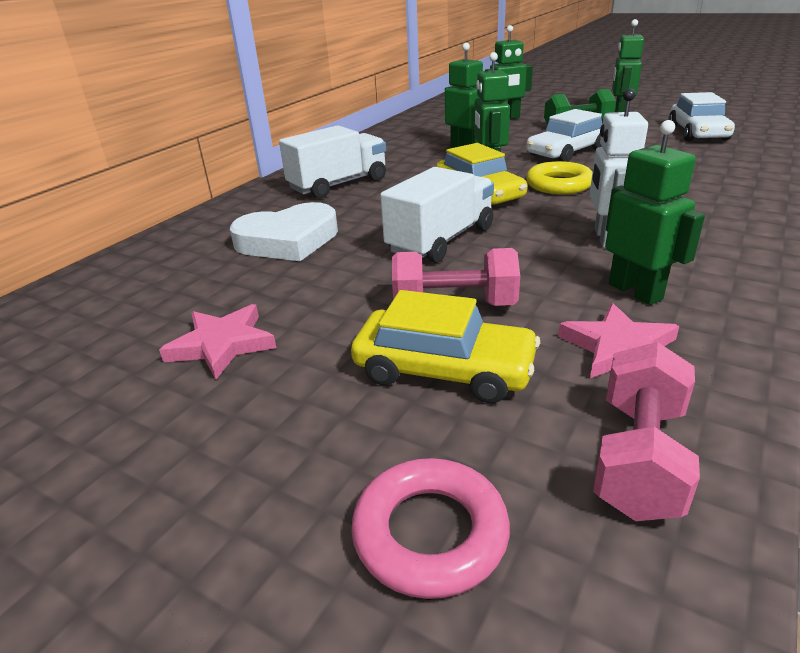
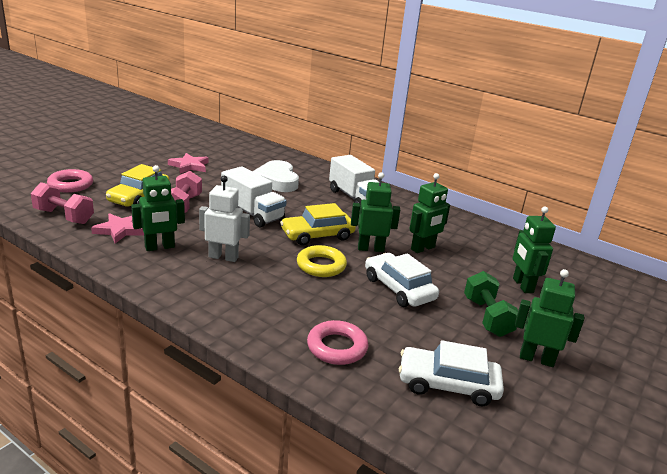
camera: 90 degrees right, 5 degrees down
none -> pink ring [307,320,368,365]

